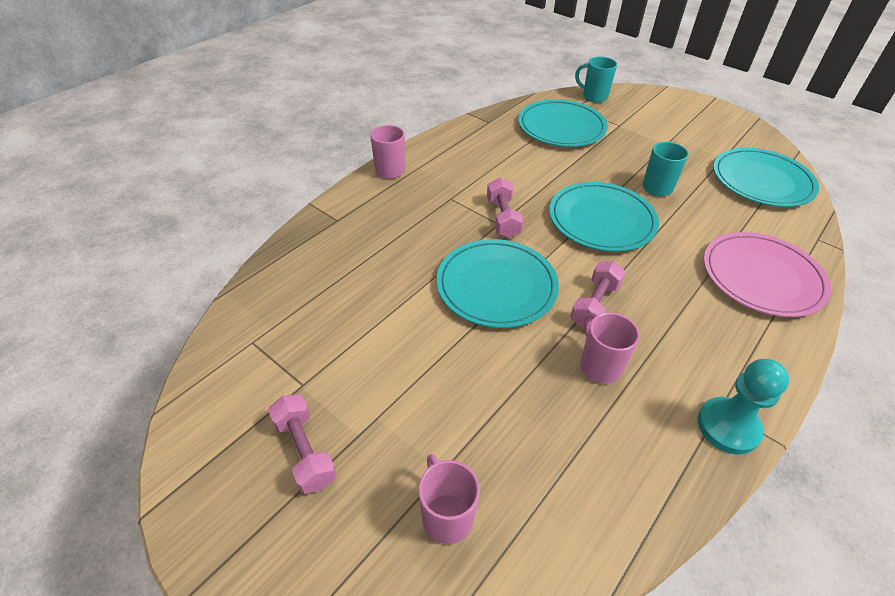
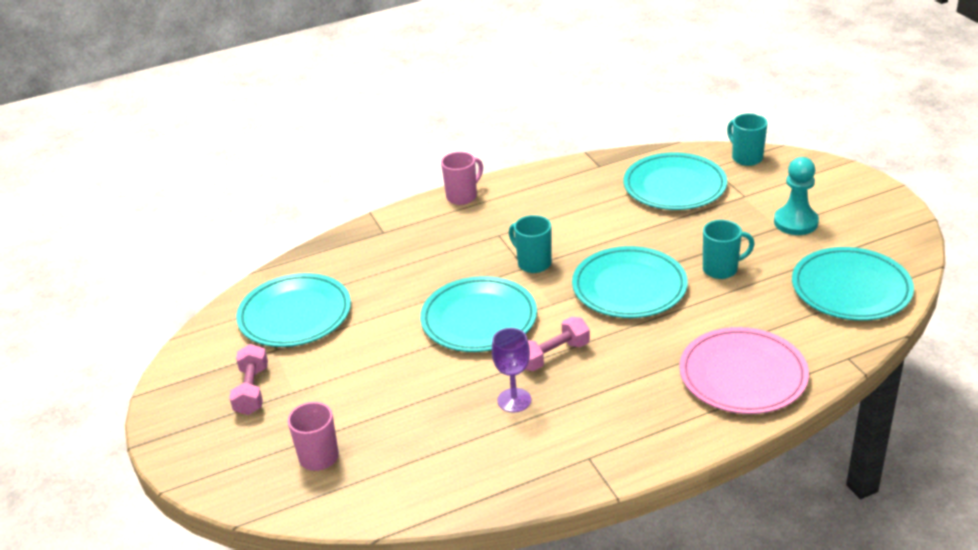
camera: 30 degrees right, 10 degrees down
pink dumbbell [487,178,523,238] -> turquoise mug [509,215,551,273]
pink mug [580,313,640,384] -> purple goblet [492,328,531,413]
turquoise pawn [698,359,789,455] -> turquoise pawn moved to [774,157,819,235]
none -> turquoise plate [236,273,351,347]

